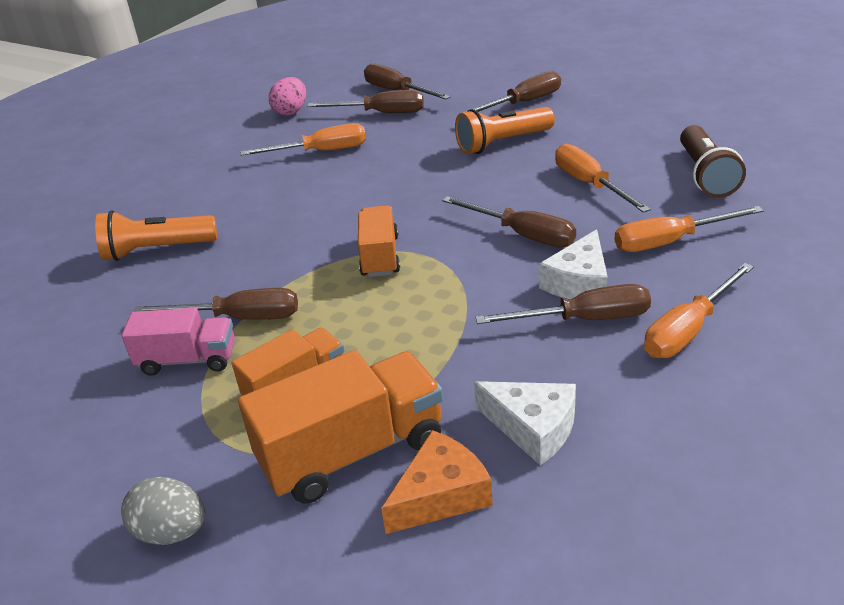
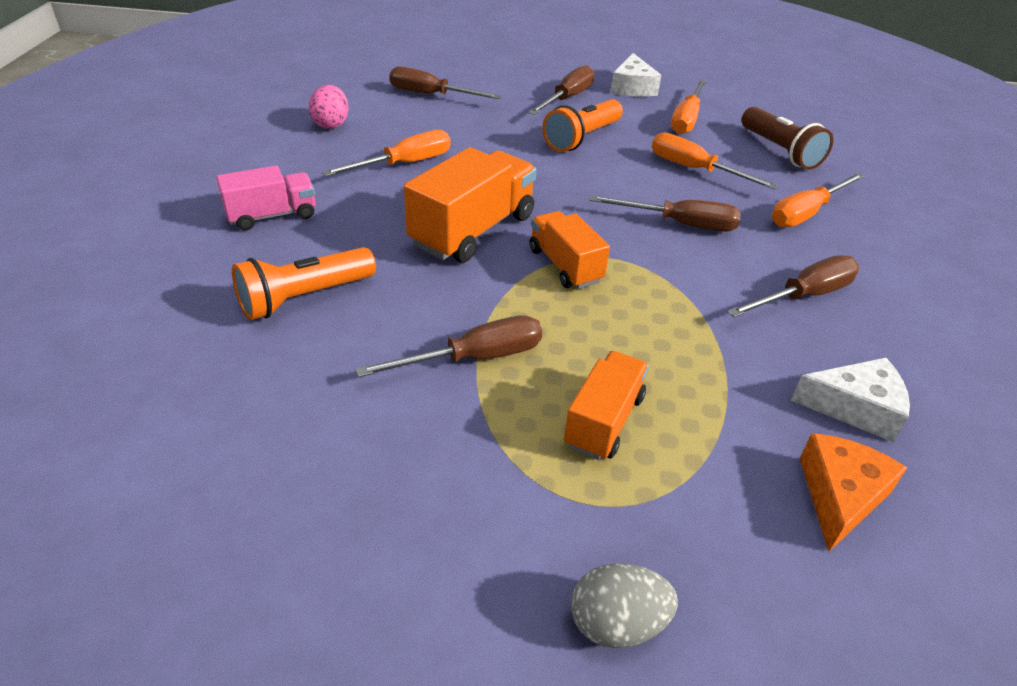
camera: 30 degrees left, 5 degrees up
pink truck [122,308,235,376] -> pink truck moved to [216,166,316,230]
orange truck [238,350,443,504] -> orange truck moved to [404,147,537,263]
brown screwdriver [307,90,424,113] -> none
white cheese [539,229,608,299] -> white cheese moved to [610,53,661,97]
orange screwdriver [644,263,754,358] -> orange screwdriver moved to [671,79,706,135]

